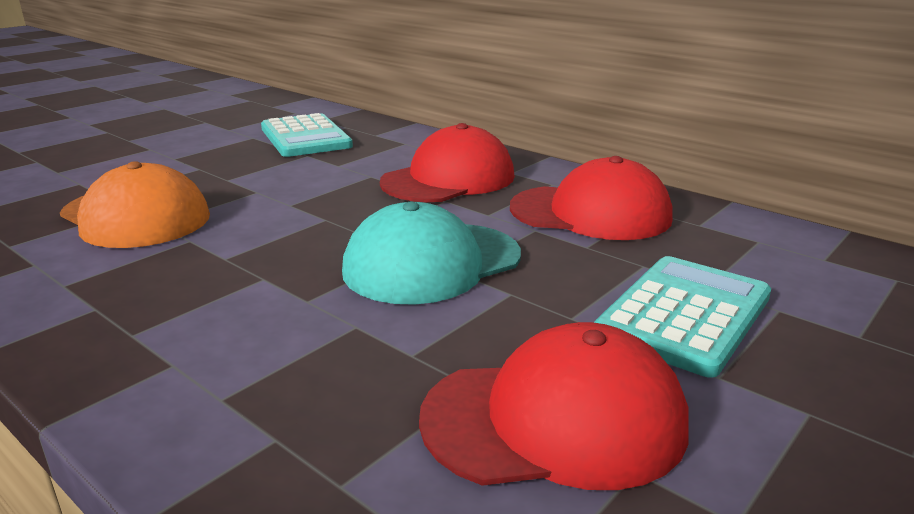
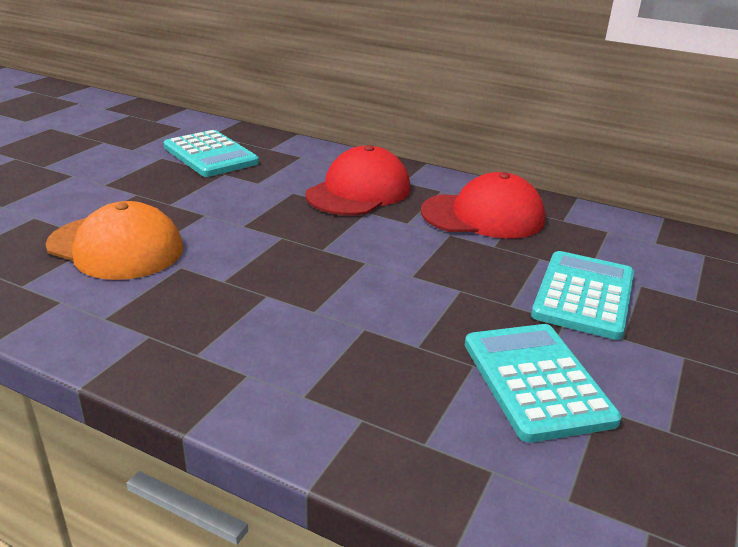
camera: 15 degrees left, 5 degrees up
turquoise cap [342,202,521,305] -> none
red cap [419,322,689,490] -> turquoise calculator [465,324,622,442]

